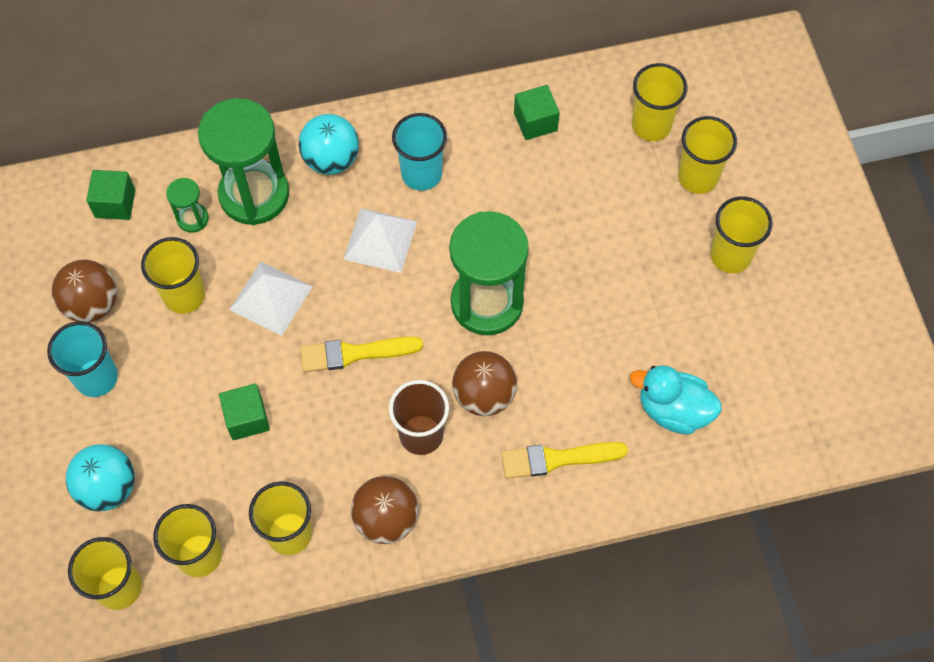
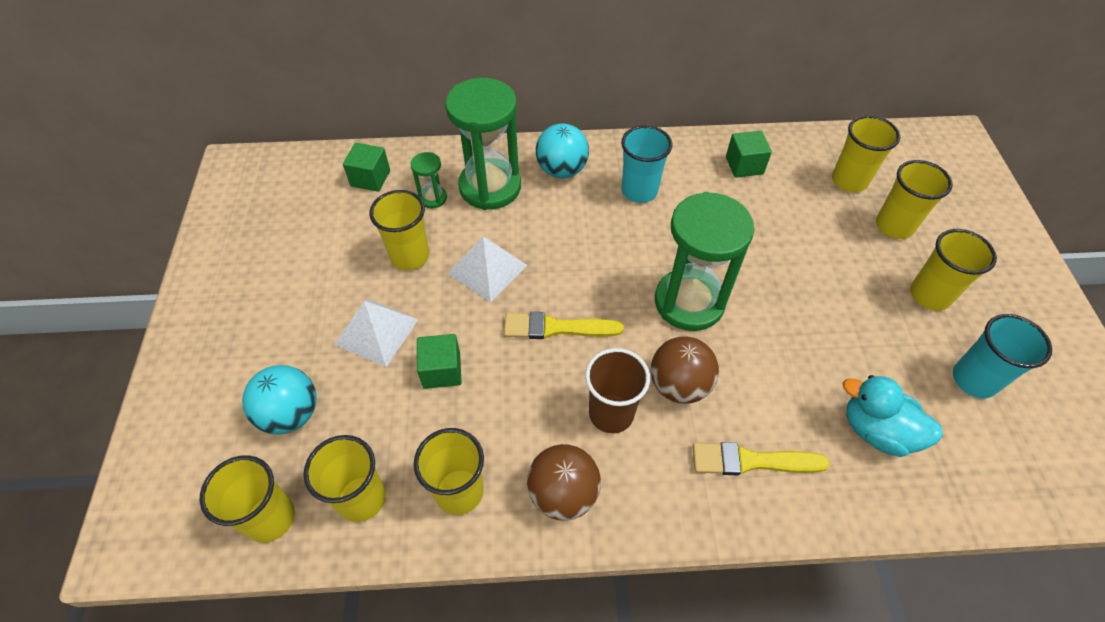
camera: 10 degrees right, 10 degrees down
turquoise cup [47,321,118,397] -> turquoise cup moved to [953,314,1052,398]
brown ball [52,259,117,322] -> none
white pyramid [344,208,417,273] -> white pyramid moved to [334,299,419,367]

